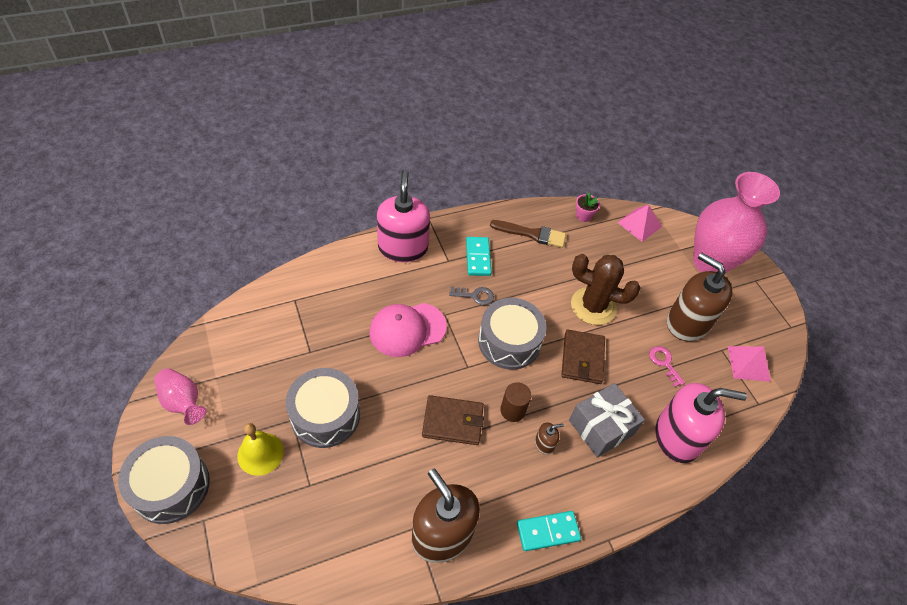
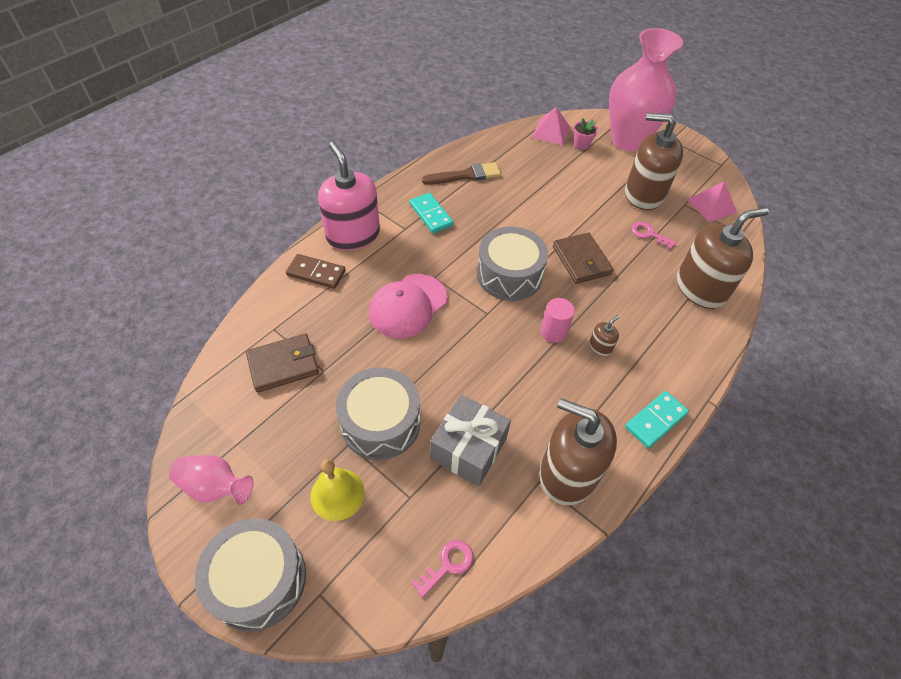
camera: 25 degrees left, 0 degrees up
brown wallet [422,395,484,445] -> brown wallet moved to [246,334,319,393]
grey key [449,286,494,305] -> none
brown cylinder [500,382,531,422] -> pink cylinder [541,298,575,343]
grey gift [569,383,645,458] -> grey gift moved to [430,394,511,486]
brown cactus [571,254,640,325] -> none
pink flower pot [576,192,600,222] -> pink flower pot moved to [573,118,598,150]
pink soap dispenser [656,383,747,463] -> brown soap dispenser [677,207,769,309]
none -> brown domino [286,254,346,289]
none -> pink key [412,540,473,598]

